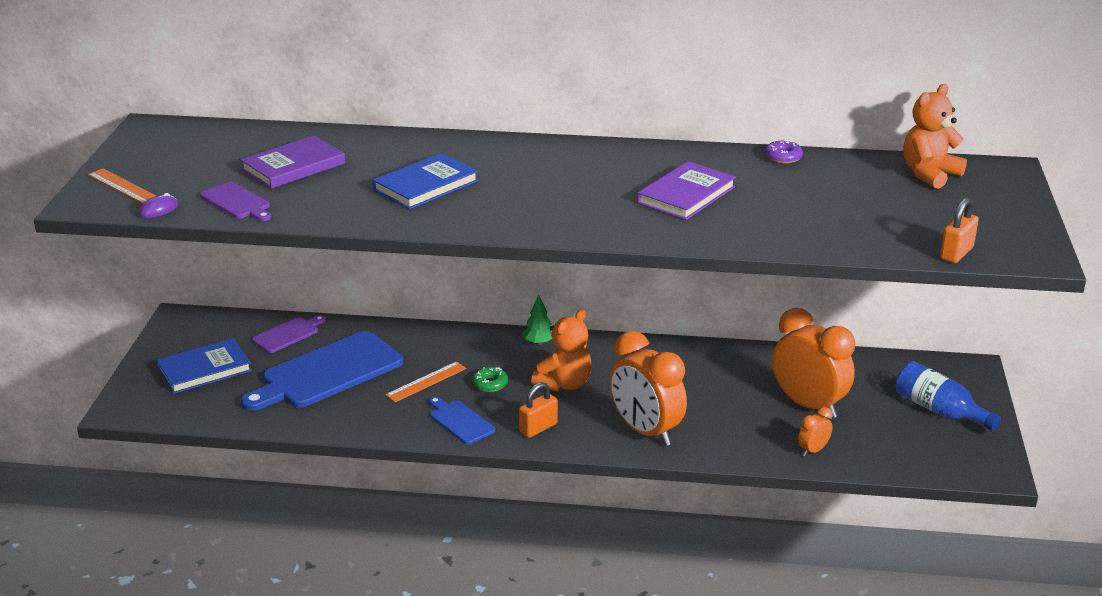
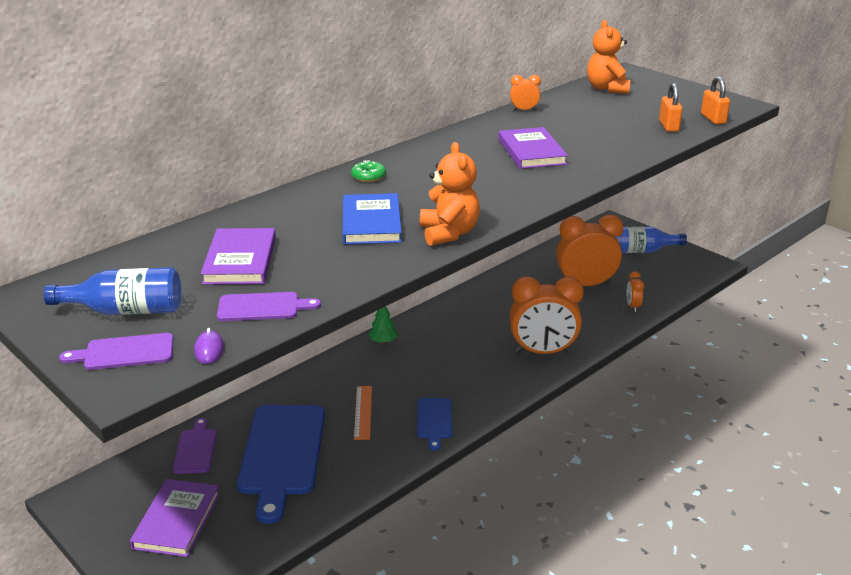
camera: 50 degrees left, 0 degrees up
orange ruler [88,168,157,204] -> purple cutting board [59,333,174,370]
blue book [156,338,252,394] -> purple book [130,479,220,557]
blue cutting board [429,397,495,444] -> blue cutting board turned 90 degrees counterclockwise [417,398,452,451]
green donut [472,367,508,392] -> green donut moved to [351,160,386,182]
orange padlock [519,382,558,438] -> orange padlock moved to [659,83,683,132]
orange teddy bear [531,309,592,391] -> orange teddy bear moved to [420,142,480,246]
purple donut [765,140,803,164] -> orange clock [510,75,541,111]
none -> blue bottle [43,267,181,315]

